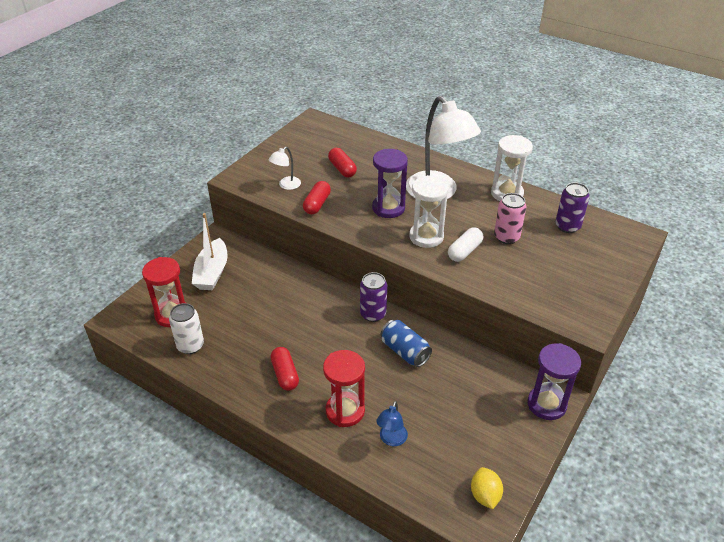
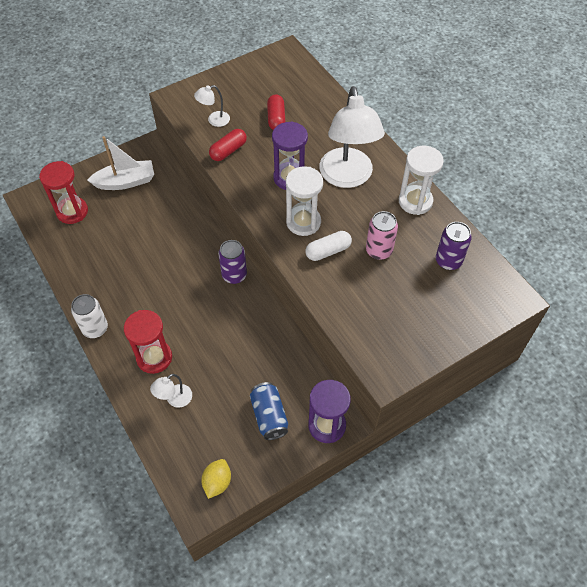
camera: 25 degrees right, 15 degrees up
white can [169,303,204,354] -> white can moved to [71,294,108,338]
white boat [192,213,228,290] -> white boat turned 135 degrees counterclockwise [87,136,154,190]
red capsule [271,347,299,391] -> none
blue lamp [376,401,408,446] -> white lamp [150,374,192,408]
blue can [381,320,432,367] -> blue can moved to [250,382,288,440]

